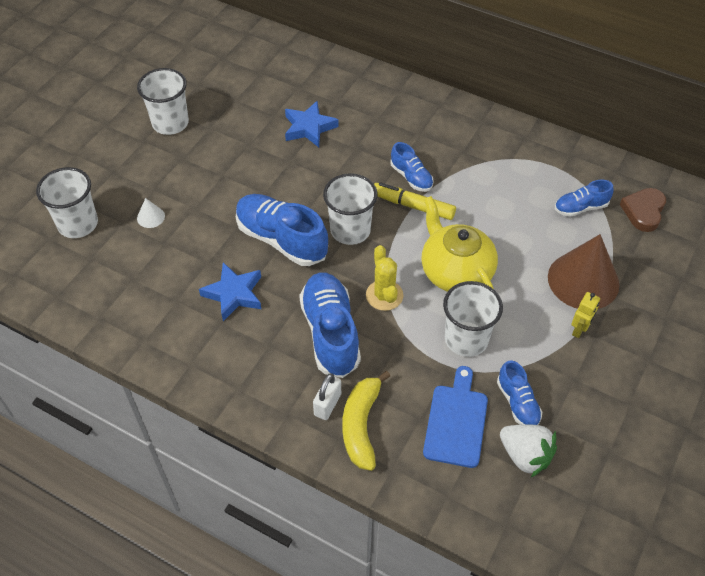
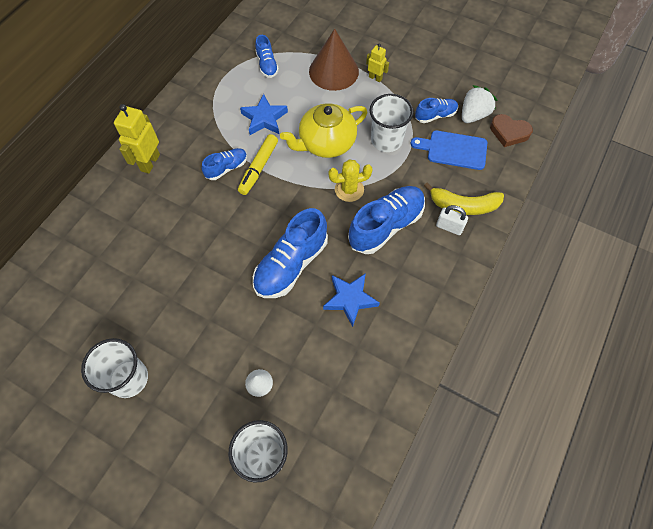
camera: 90 degrees left, 10 degrees up
blue star [285,101,339,147] -> blue star moved to [240,94,288,135]
blue shoe [299,272,361,378] -> blue shoe turned 150 degrees clockwise [348,186,425,254]
white cup [323,173,378,245] -> none
brown heart [620,188,666,232] -> brown heart moved to [490,114,533,147]
none -> yellow robot [114,104,160,174]

